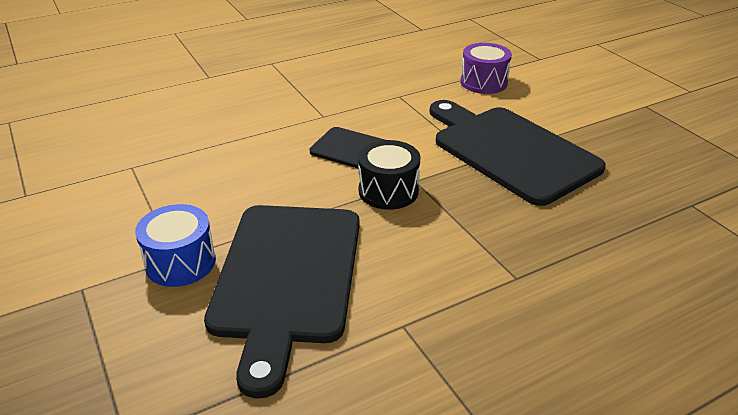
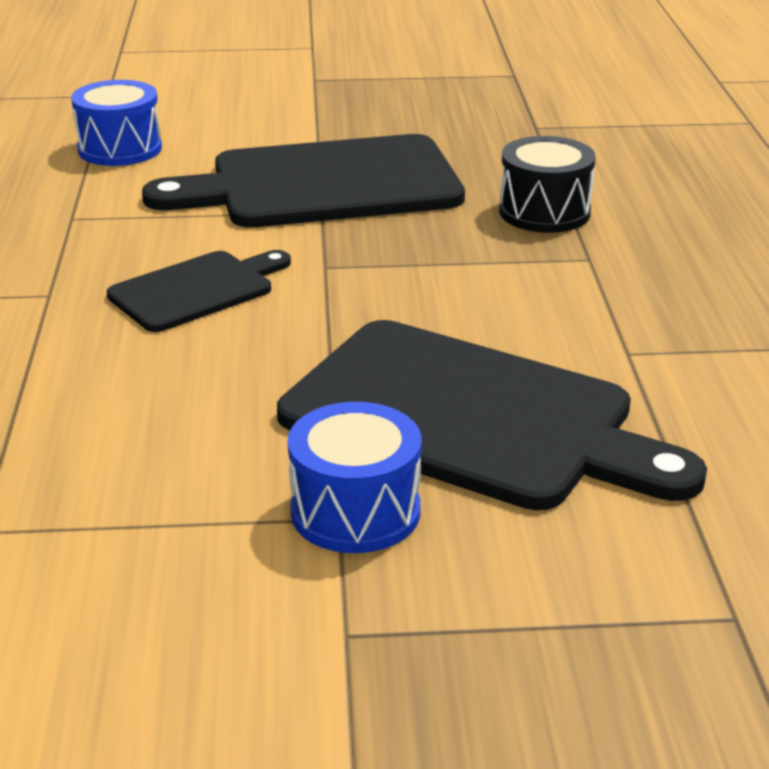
camera: 65 degrees left, 5 degrees down
black drum [358,140,421,210] -> black drum moved to [499,136,596,233]
purple drum [460,43,512,94] -> blue drum [71,80,162,166]

